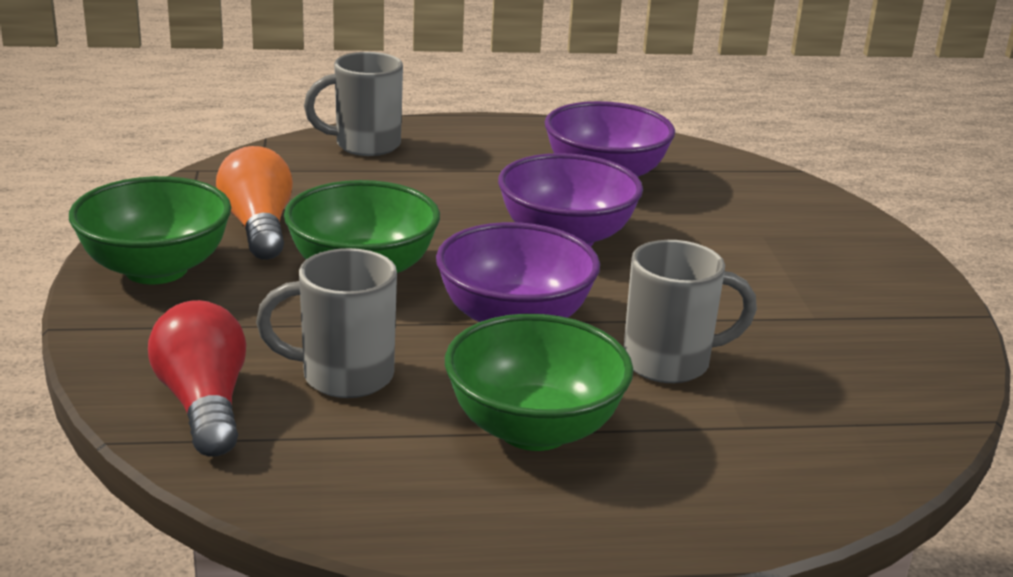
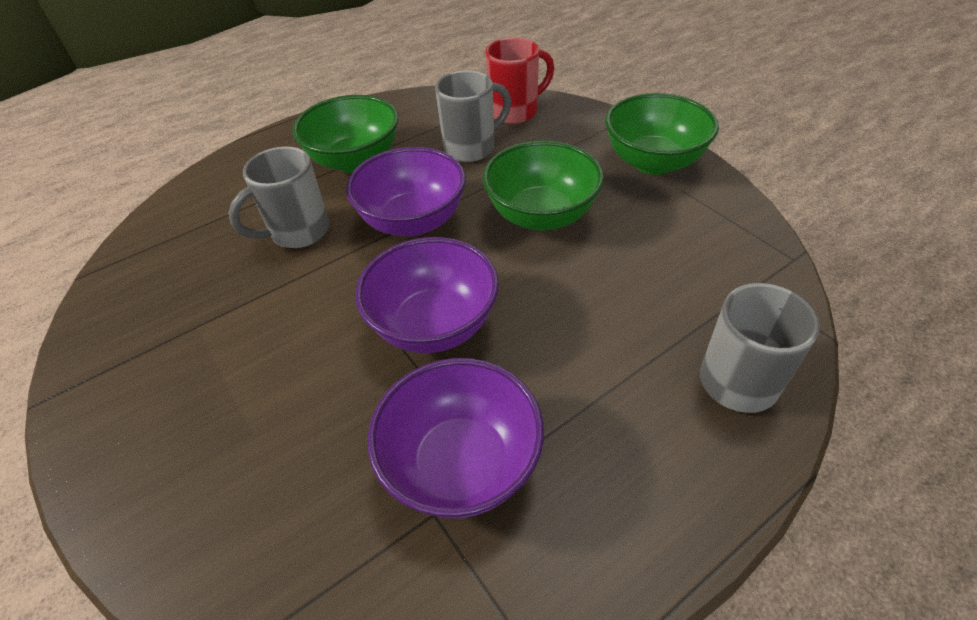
camera: 155 degrees right, 20 degrees up
red light bulb [148,300,246,456] -> red mug [486,37,554,124]
orange light bulb [216,146,293,260] -> none

